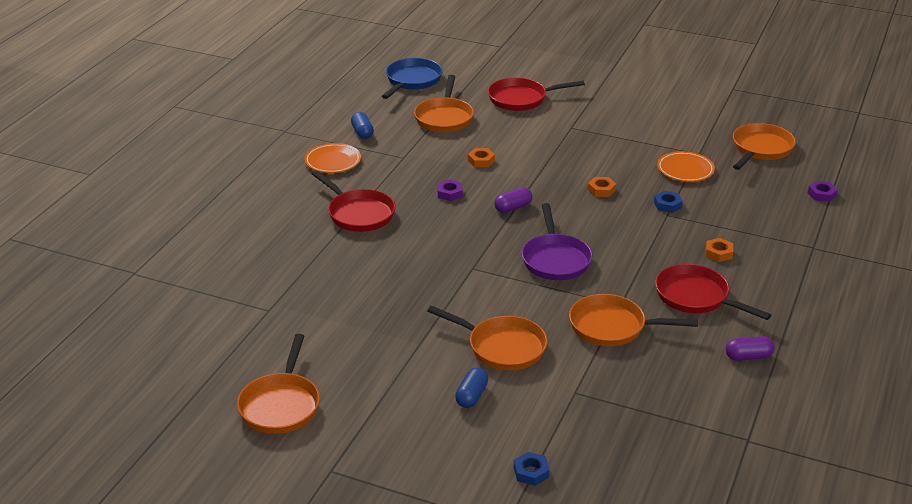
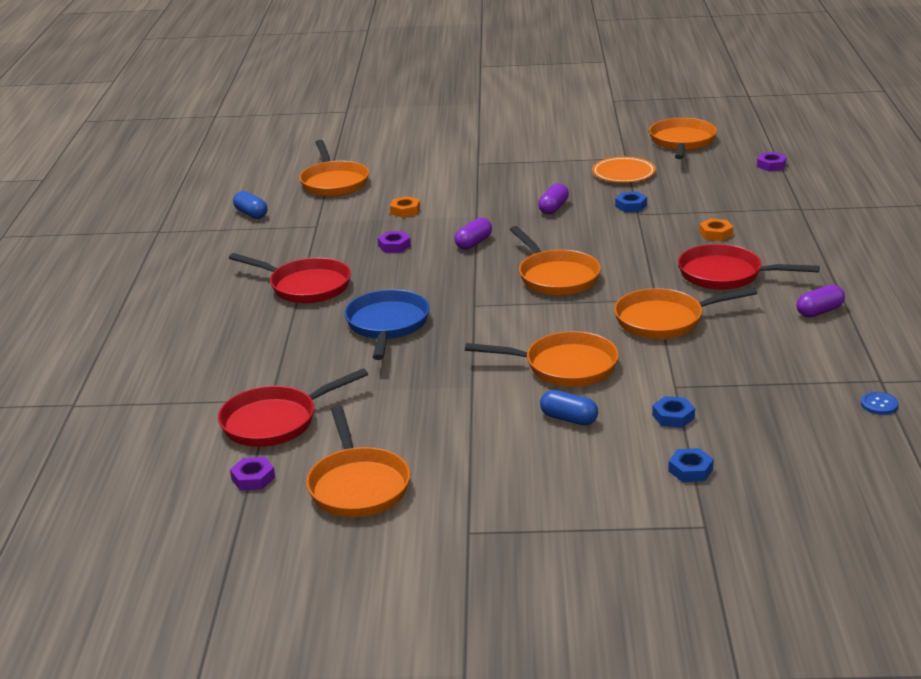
camera: 20 degrees left, 5 degrees down
orange plate [304,143,361,173] -> none
blue pan [382,58,443,99] -> blue pan moved to [344,289,430,360]
blue capsule [455,367,488,408] -> blue capsule turned 60 degrees counterclockwise [540,390,598,425]
red pan [488,78,585,111] -> red pan moved to [218,368,368,447]
purple pan [522,203,593,280] -> orange pan [510,226,601,295]
orange nut [588,177,616,197] -> purple capsule [538,183,569,214]
none -> purple nut [230,457,275,491]
none -> blue nut [652,396,695,428]
none -> blue button [861,392,899,415]

